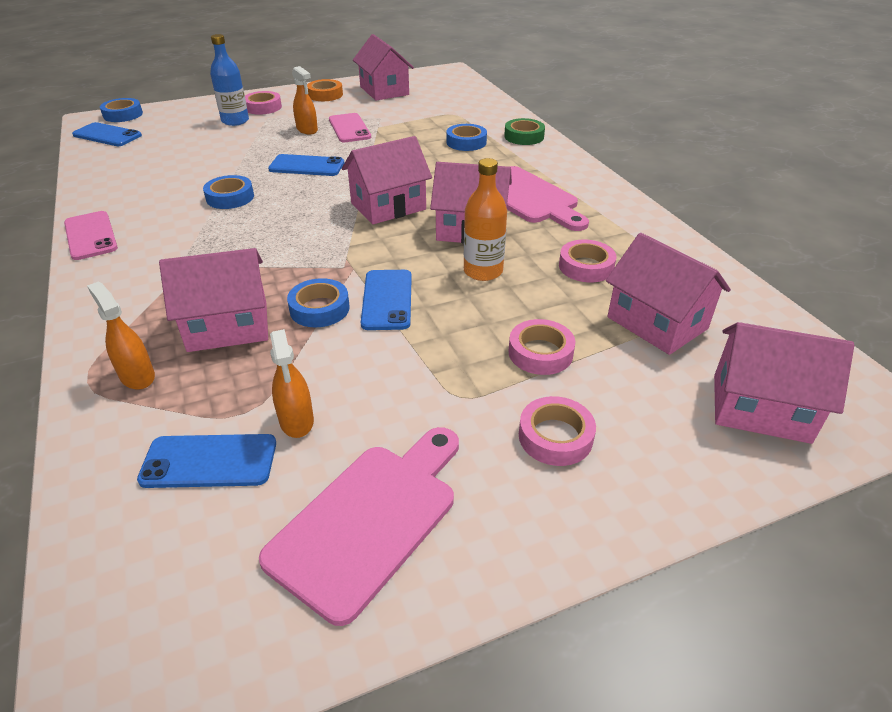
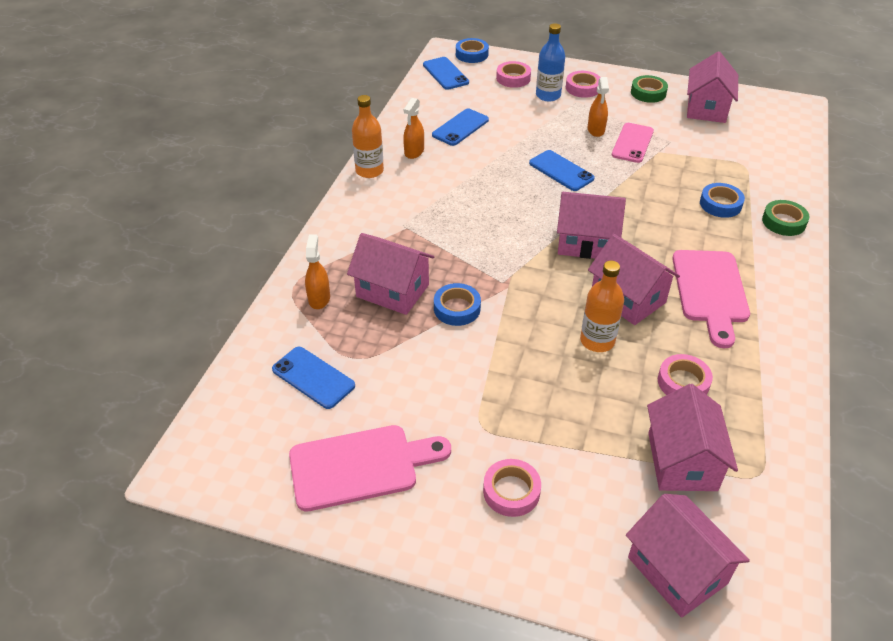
camera: 40 degrees right, 5 degrees up
pink phone [64,211,118,260] -> orange bottle [352,95,384,178]
blue tape [203,175,254,209] -> none
orange spray bottle [270,329,314,438] -> orange spray bottle moved to [403,98,424,159]
orange tape [307,79,343,101] -> green tape [631,75,668,103]
blue phone [361,270,412,330] -> blue phone moved to [432,109,489,146]
pink tape [508,319,575,375] -> pink tape moved to [496,61,531,88]

